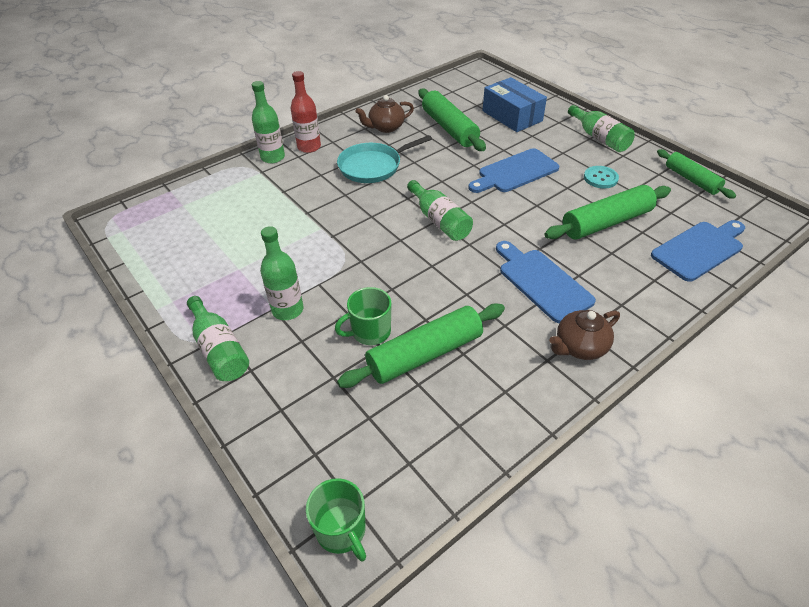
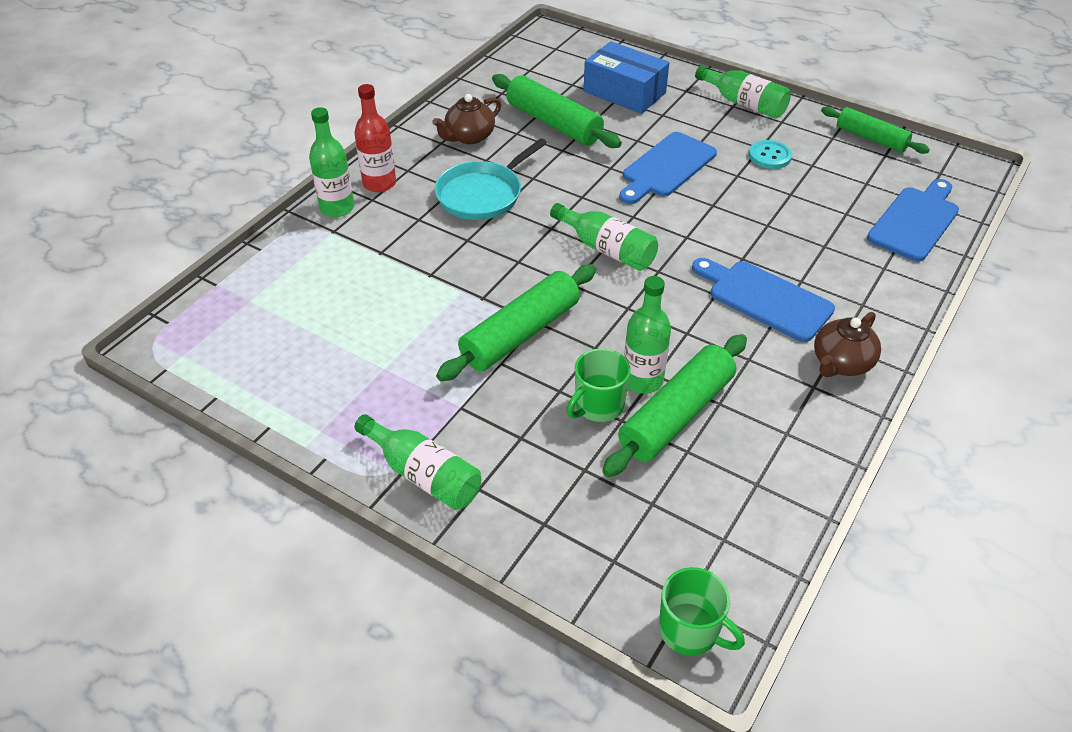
camera: 20 degrees left, 0 degrees up
green bottle [260,226,304,320] -> green bottle moved to [624,276,671,394]
green rolling pin [544,185,671,239] -> green rolling pin moved to [436,264,596,381]

